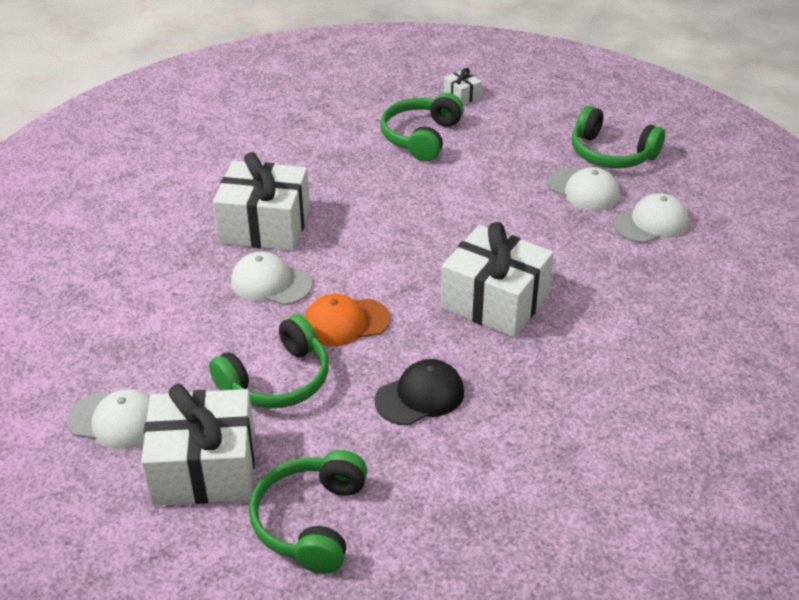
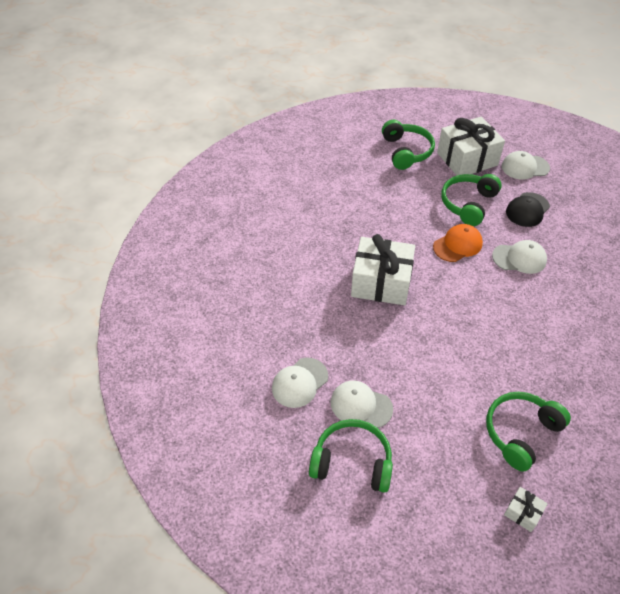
camera: 160 degrees right, 10 degrees up
white gift [213,152,310,251] -> none
black cap [374,359,464,425] -> black cap moved to [506,192,550,227]
green headphones [381,93,464,162] -> green headphones turned 135 degrees counterclockwise [486,392,571,472]

